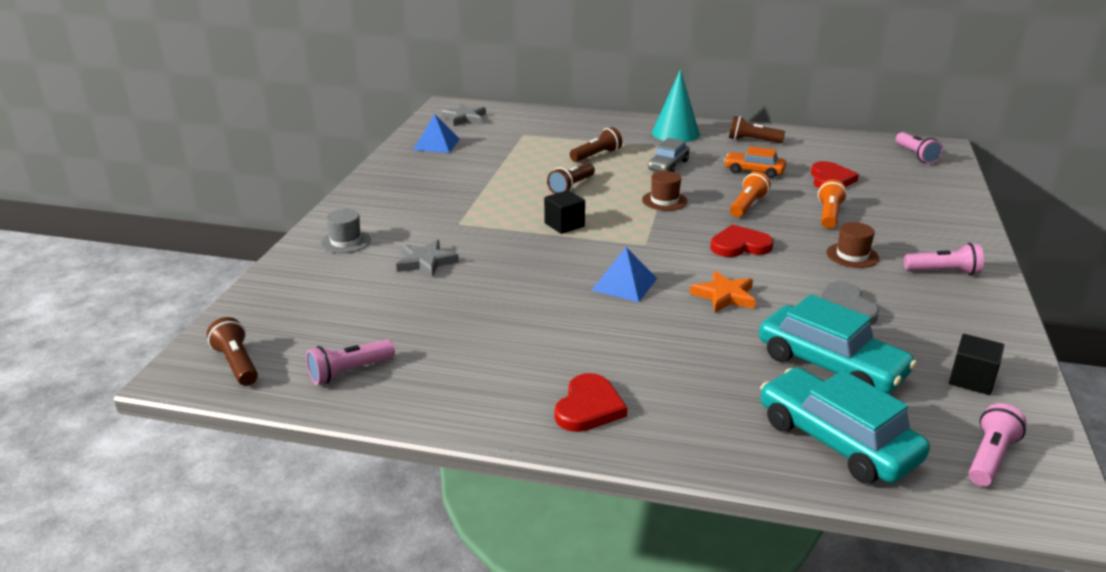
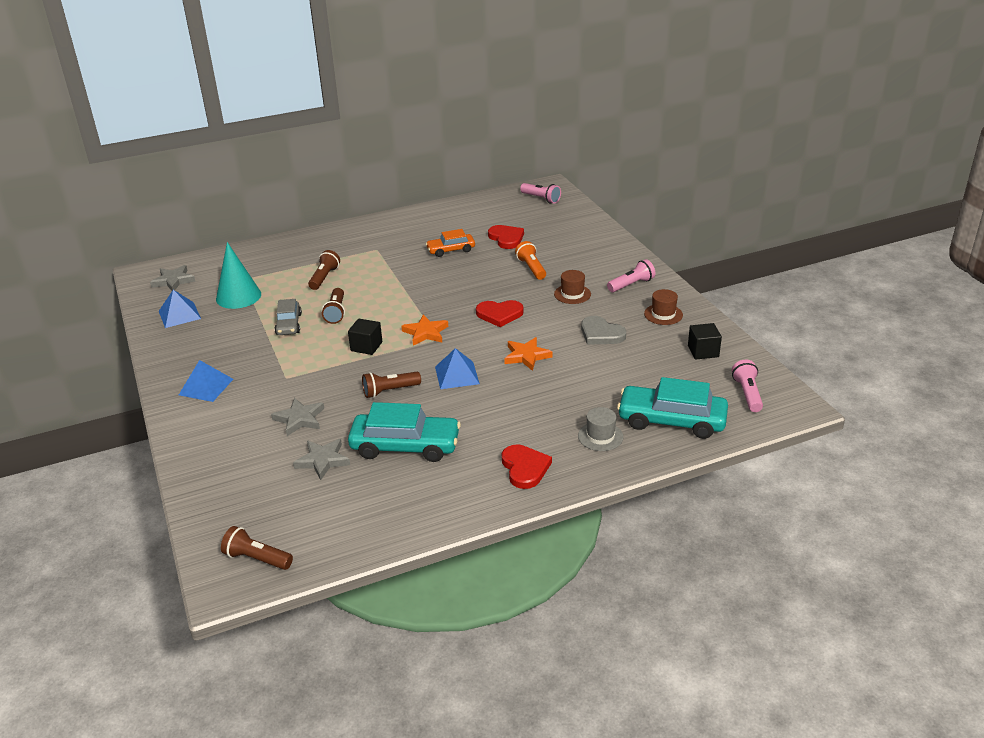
camera: 35 degrees left, 5 degrees up
pink flashlight [306,339,395,385] -> none
grey hat [321,209,371,253] -> grey hat moved to [578,407,623,451]
brown hat [642,171,688,211] -> brown hat moved to [644,289,683,325]
grey car [648,138,690,172] -> grey car moved to [275,299,302,335]
turquoise cone [652,69,700,142] -> turquoise cone moved to [216,242,261,309]
red heart [711,225,774,257] -> red heart turned 135 degrees counterclockwise [476,300,524,327]
brown flashlight [729,116,785,143] -> brown flashlight moved to [362,372,421,398]
orange flashlight [730,171,771,217] -> none
turquoise car [759,294,917,394] -> turquoise car moved to [348,402,461,462]
none -> blue pyramid [179,360,233,402]
none -> grey star [293,439,350,480]
none -> orange star [401,314,448,346]

